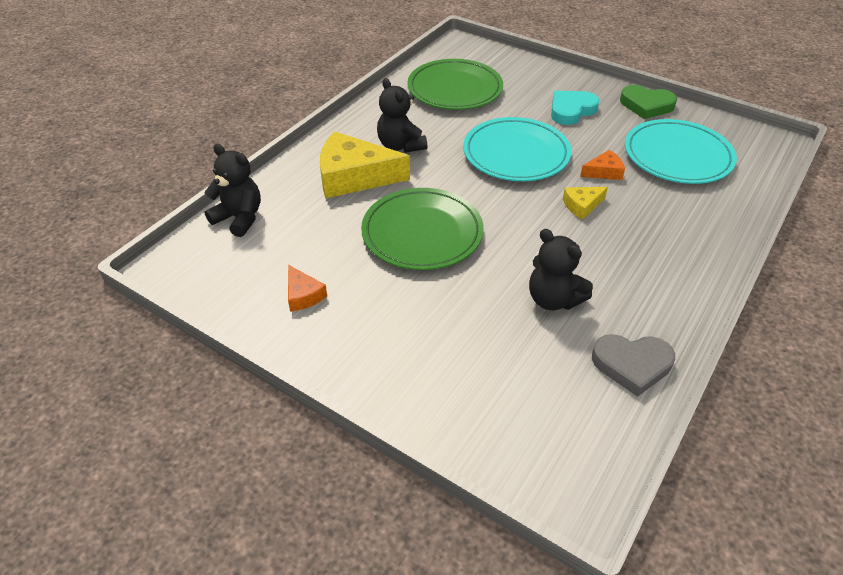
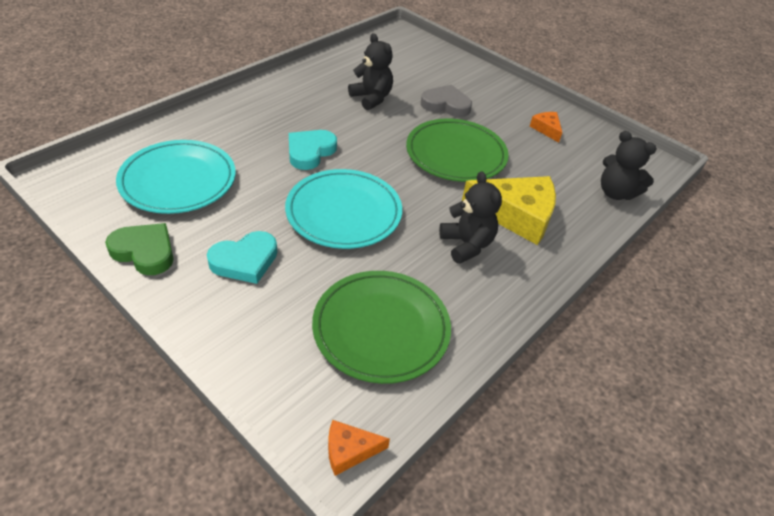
camera: 175 degrees left, 0 degrees up
yellow cheese [563,187,608,220] -> turquoise heart [289,130,337,170]
orange cheese [580,150,625,180] -> orange cheese moved to [328,420,390,476]
grey heart [592,334,675,397] -> grey heart moved to [421,85,472,117]

